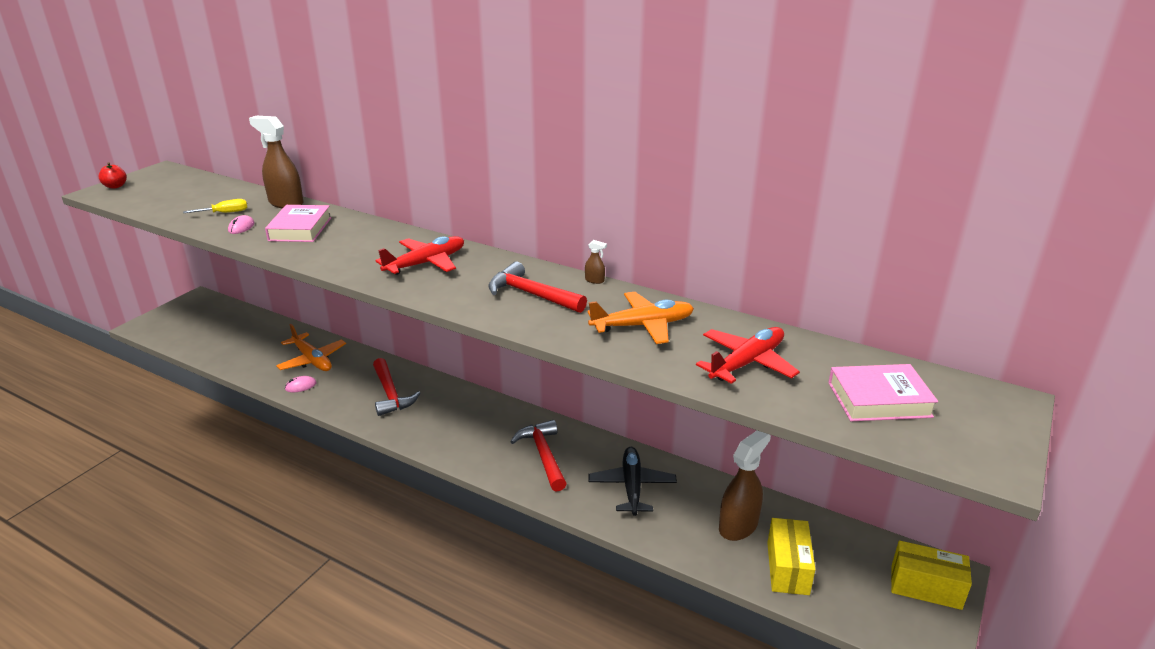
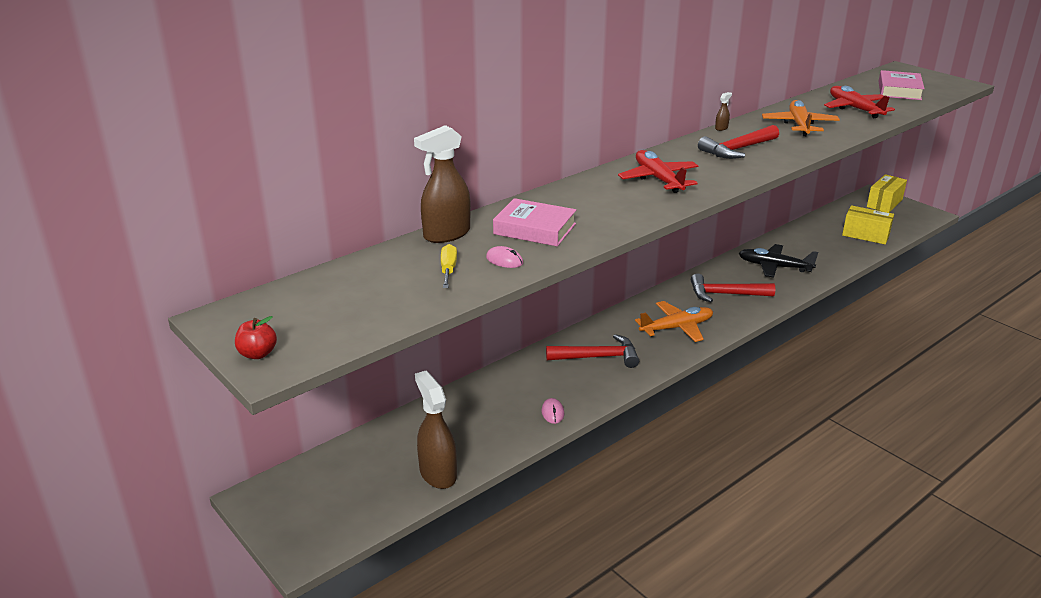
camera: 70 degrees left, 0 degrees up
orange plane [276,324,346,371] -> orange plane moved to [635,301,713,342]
brown spray bottle [719,431,771,541] -> brown spray bottle moved to [415,371,457,489]

